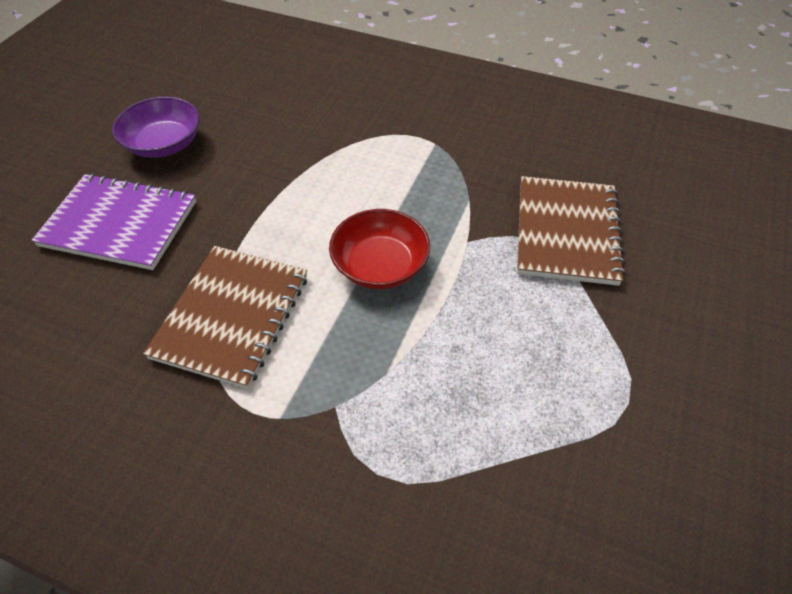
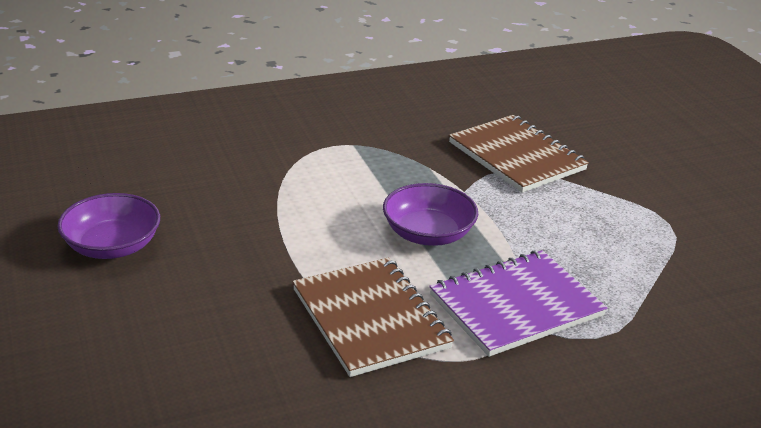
camera: 45 degrees left, 20 degrees down
purple notebook [31,174,196,270] -> purple notebook moved to [429,250,607,357]
red bowl [329,209,430,289] -> purple bowl [383,183,478,246]

